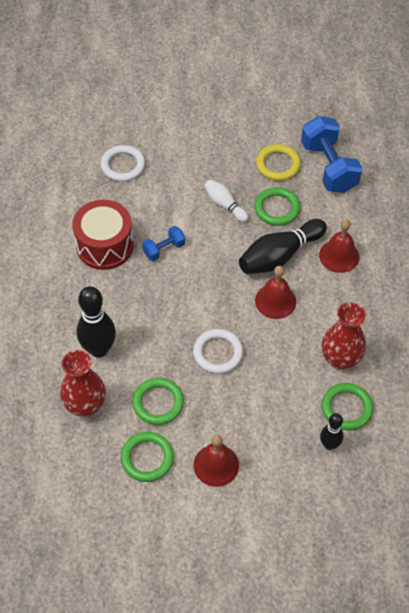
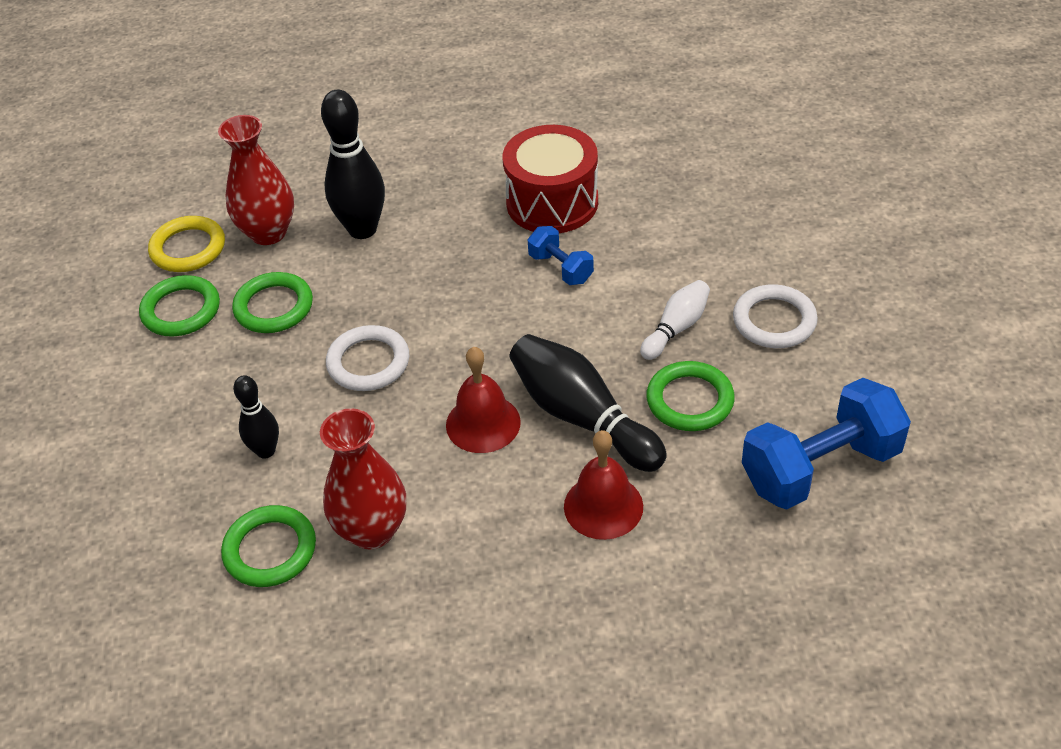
camera: 85 degrees right, 10 degrees down
white ring [101,145,145,182] -> white ring moved to [733,284,818,348]
red bell [194,435,239,487] -> none
yellow ring [256,144,301,181] -> yellow ring moved to [148,216,225,272]
black bowling pin [320,413,343,450] -> black bowling pin moved to [233,375,279,459]

